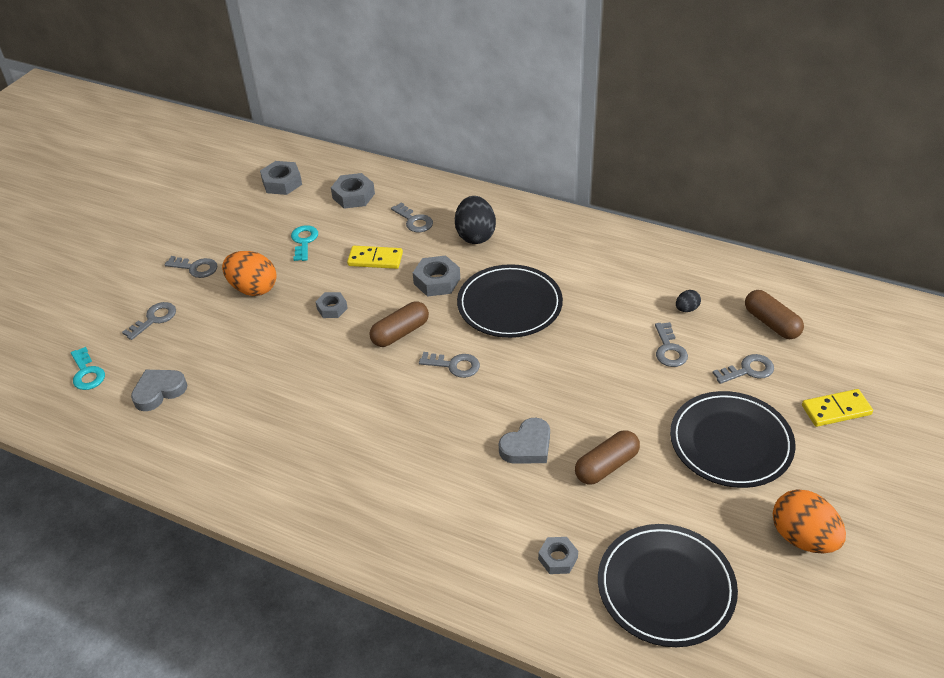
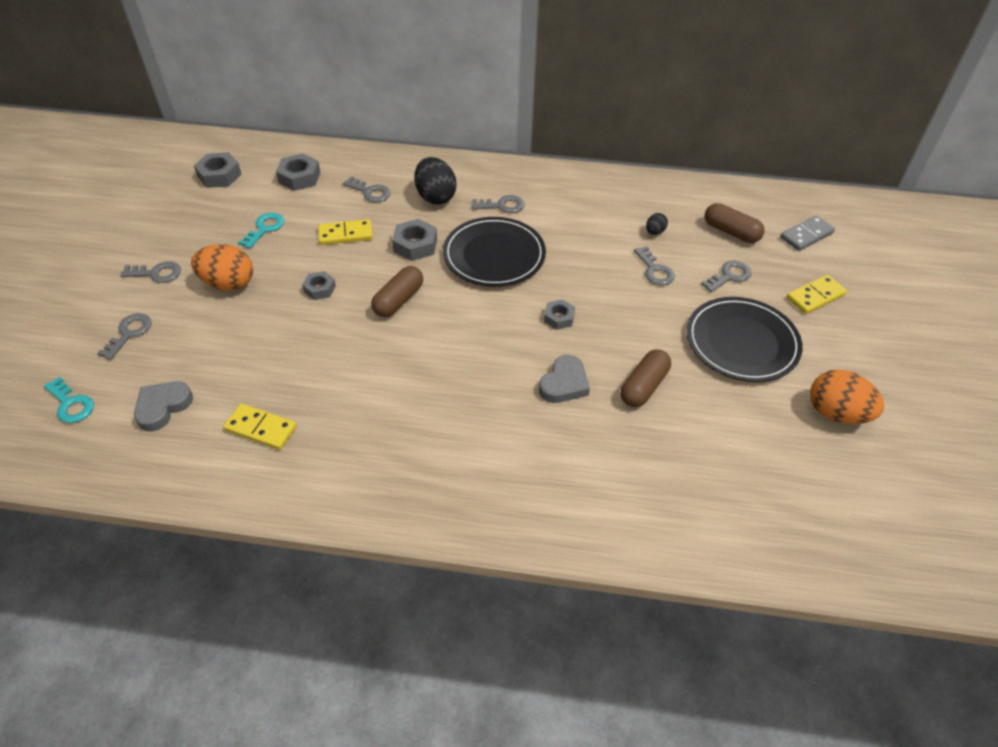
camera: 20 degrees left, 5 degrees up
turquoise key [291,225,318,261] -> turquoise key turned 45 degrees clockwise [238,213,284,248]
grey key [419,352,480,378] -> grey key moved to [472,195,525,213]
grey nut [538,537,578,574] -> grey nut moved to [544,299,575,330]
black plate [598,524,738,647] -> none
none -> yellow domino [223,404,297,450]
none -> grey domino [780,215,835,251]

